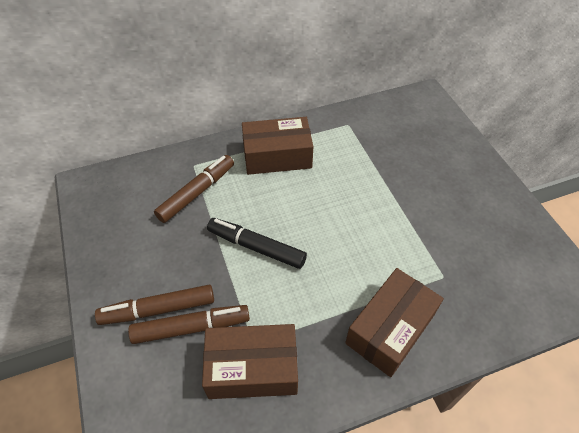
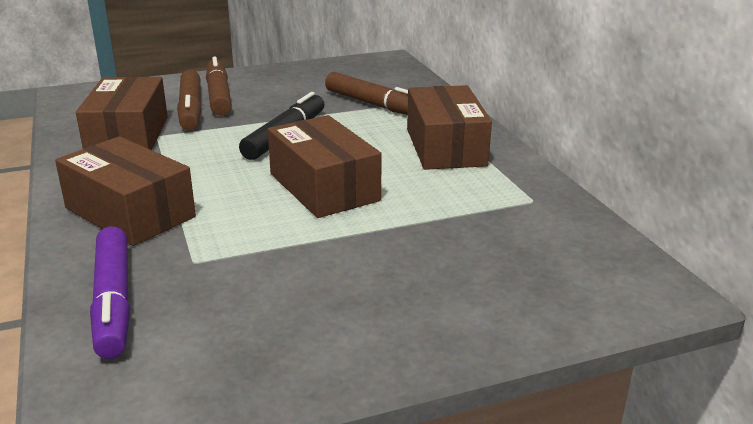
camera: 90 degrees right, 25 degrees down
none -> purple marker [90,227,130,359]
none -> brown box [268,115,382,218]

